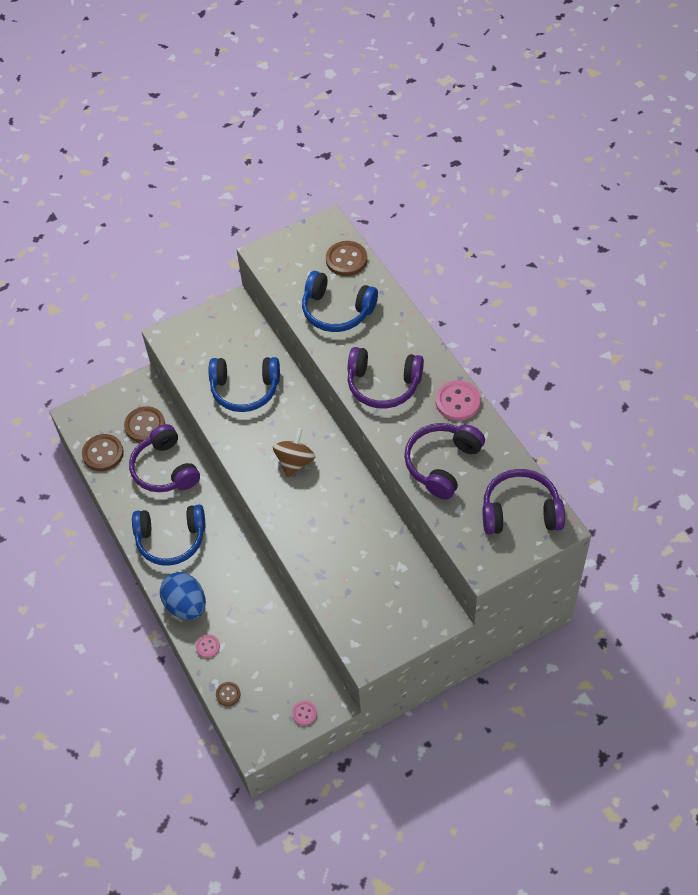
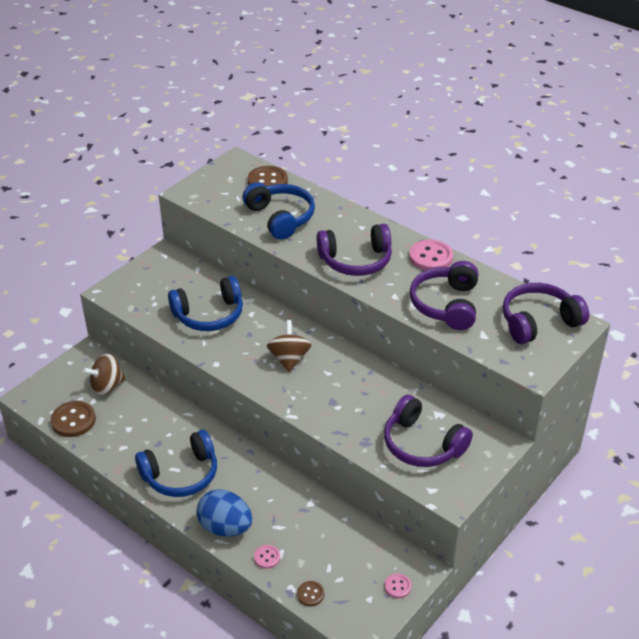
camera: 25 degrees left, 15 degrees down
brown button [124,406,165,443] -> brown spinning top [83,353,126,396]
purple headphones [129,424,200,492] -> purple headphones moved to [384,395,473,467]
blue headphones [302,271,378,332] -> blue headphones turned 120 degrees counterclockwise [243,182,315,240]

